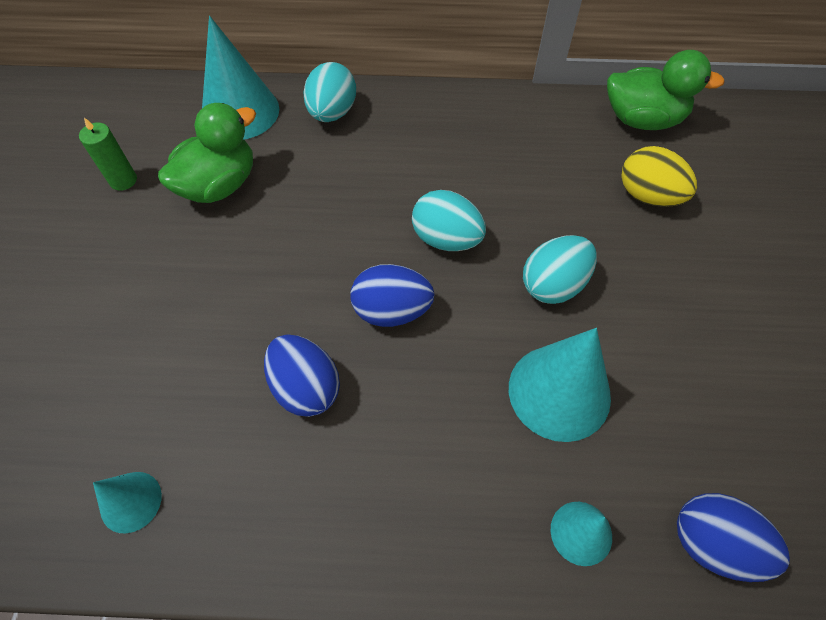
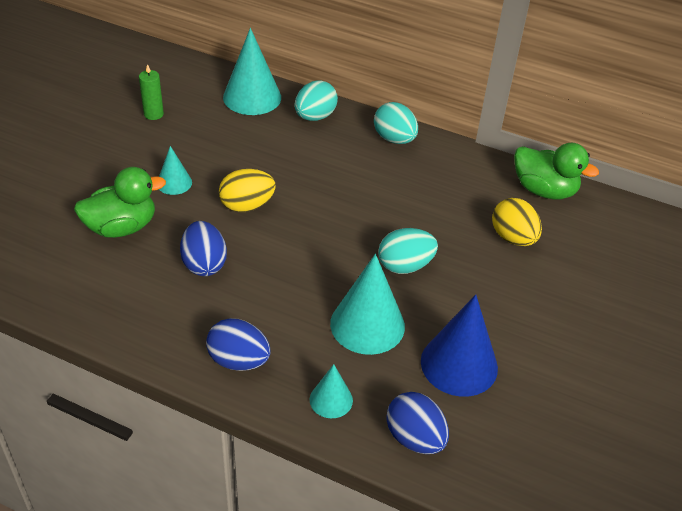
camera: 20 degrees right, 15 degrees down
turquoise cone [93,472,162,534] -> turquoise cone moved to [159,146,192,195]
green duck [158,103,256,203] -> green duck moved to [74,167,166,238]
blue egg [350,264,435,327] -> blue egg moved to [206,318,270,371]
turquoise egg [412,190,486,251] -> turquoise egg moved to [374,102,418,144]
none -> yellow egg [219,169,276,212]
none -> blue cone [421,294,498,397]

